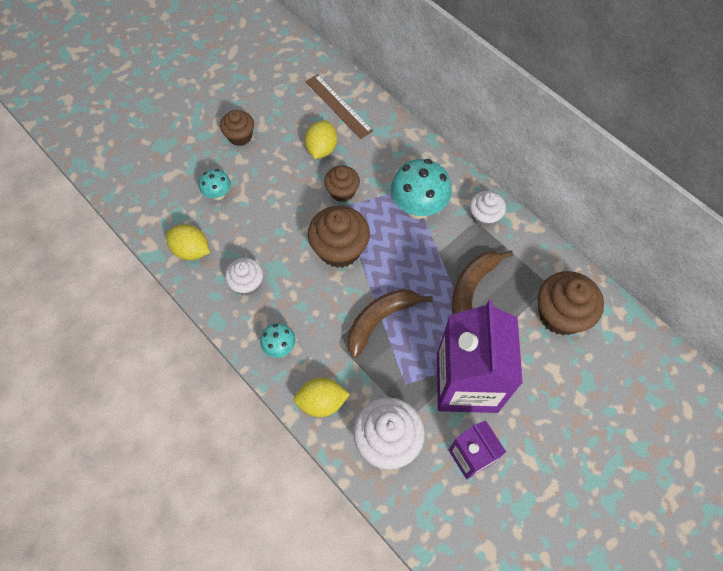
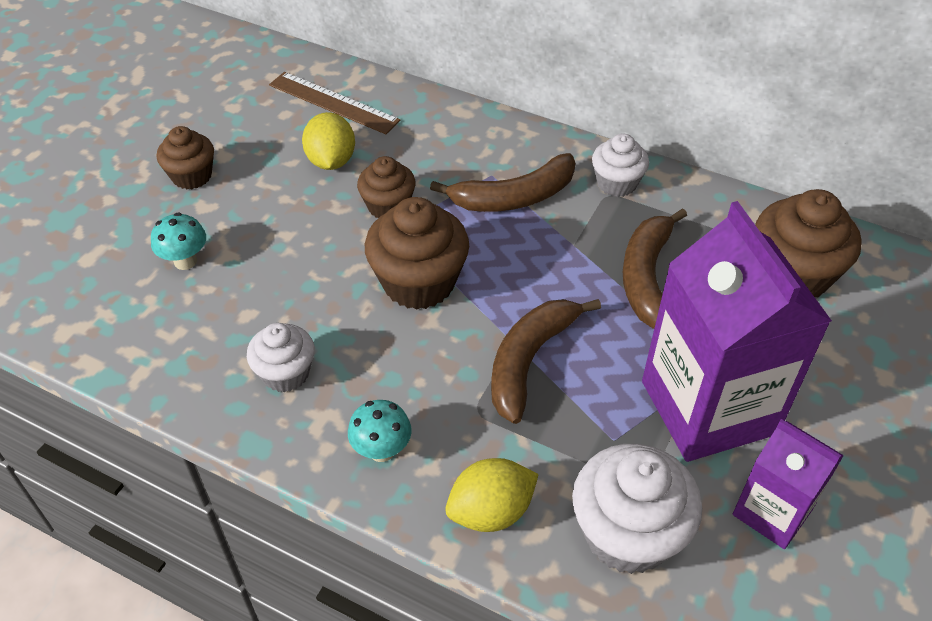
camera: 20 degrees left, 15 degrees down
yellow lemon [166,225,210,260] -> none
turquoise mushroom [391,159,452,219] -> brown banana [430,153,575,212]

